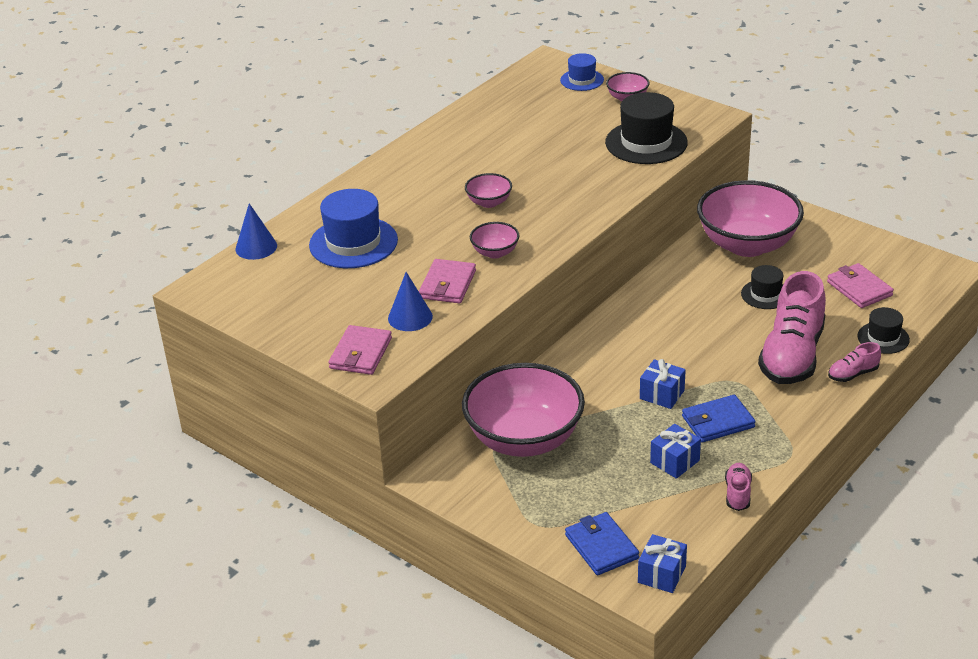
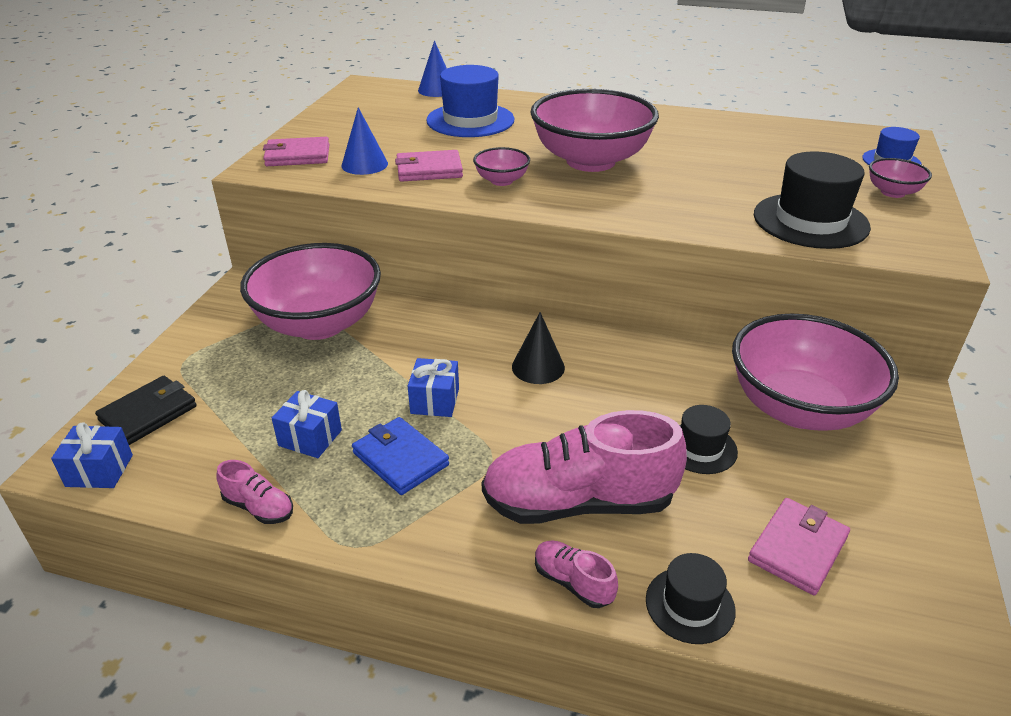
camera: 65 degrees right, 0 degrees up
pink bowl [465,173,512,208] -> pink bowl [530,89,659,172], size x2.29
blue wallet [565,512,639,575] -> black wallet [95,376,197,445]
pink shoe [725,463,752,511] -> pink shoe turned 45 degrees clockwise [216,460,293,524]
none -> black cone [512,312,565,384]

